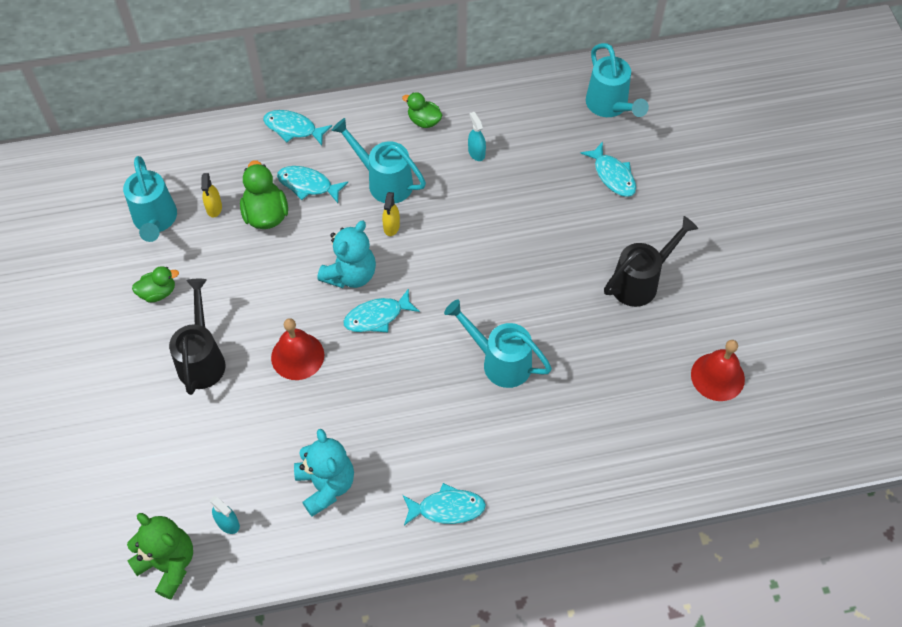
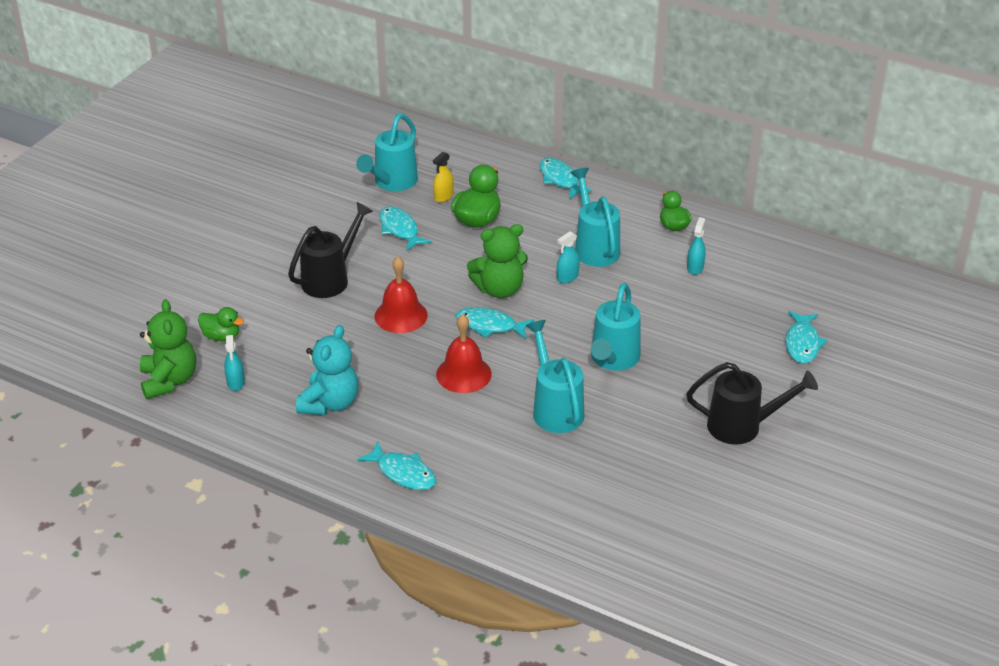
camera: 40 degrees right, 20 degrees down
green duck [132,266,179,302] -> green duck moved to [198,307,244,341]
turquoise fish [277,166,348,203] -> turquoise fish moved to [379,206,431,251]
turquoise teddy bear [317,221,376,288] -> green teddy bear [467,224,528,298]
yellow spray bottle [382,192,400,236] -> turquoise spray bottle [557,231,579,283]
turquoise watering can [586,43,649,117] -> turquoise watering can moved to [591,283,640,371]
red bell [691,340,745,401] -> red bell moved to [436,314,492,393]

